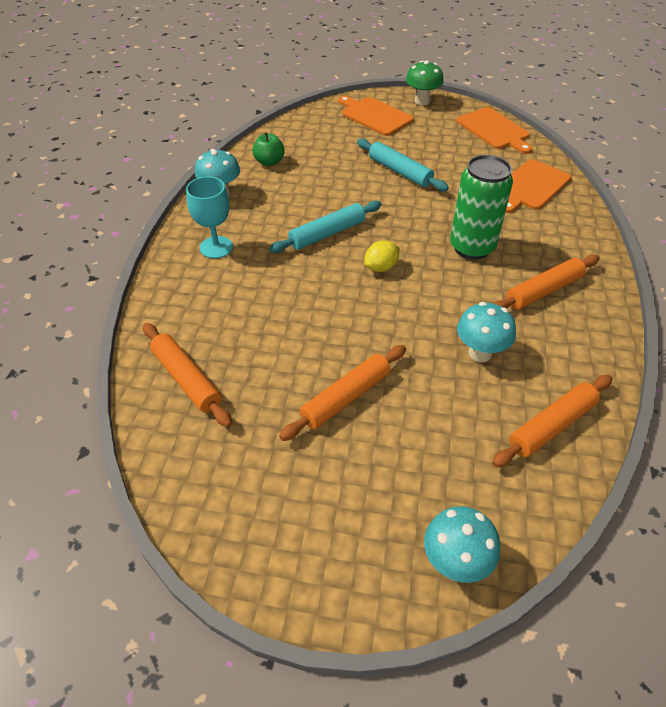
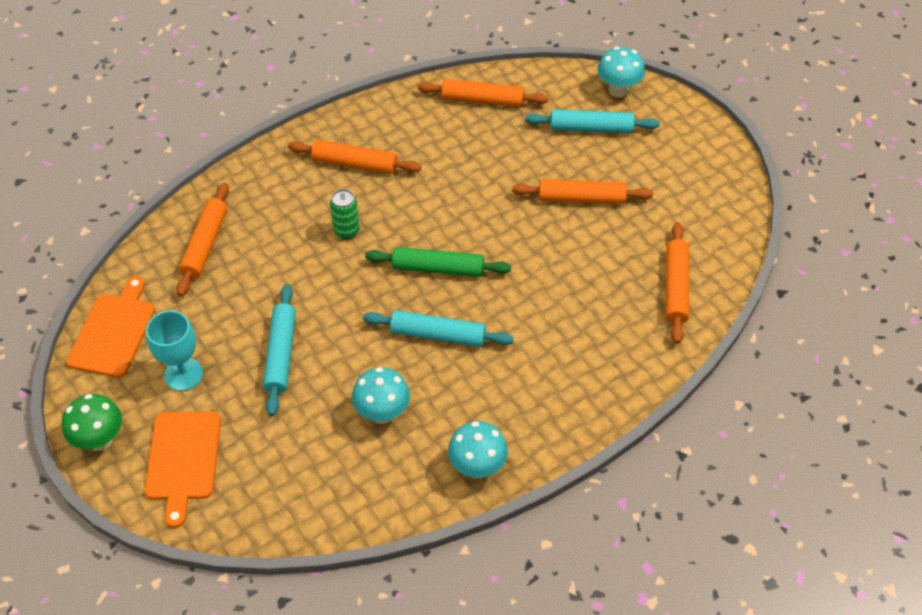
camera: 135 degrees left, 5 degrees up
turquoise goblet [186,176,233,259] -> turquoise goblet moved to [146,311,203,391]
green apple [252,132,285,166] -> none
yellow lemon [364,240,400,272] -> green rolling pin [365,247,511,277]
green can [450,155,513,260] -> green can [330,189,359,239], size x0.52
turquoise mushroom [457,302,516,362] -> turquoise mushroom moved to [352,367,410,424]
orange cutting board [505,159,572,213] -> orange rolling pin [176,183,229,297]
none -> turquoise rolling pin [525,109,660,133]

